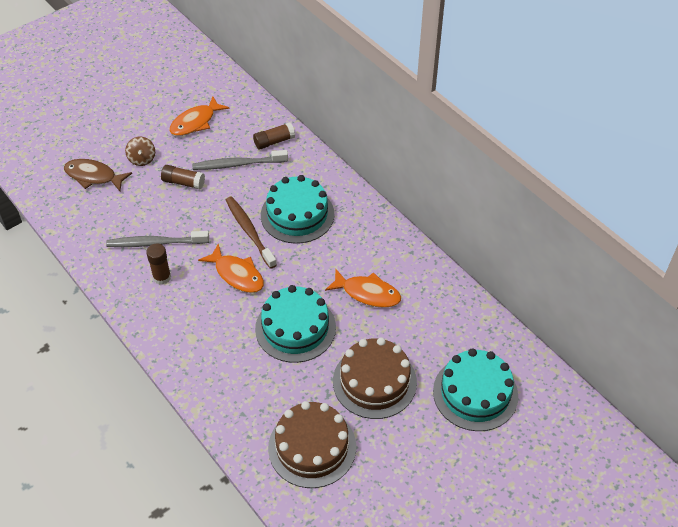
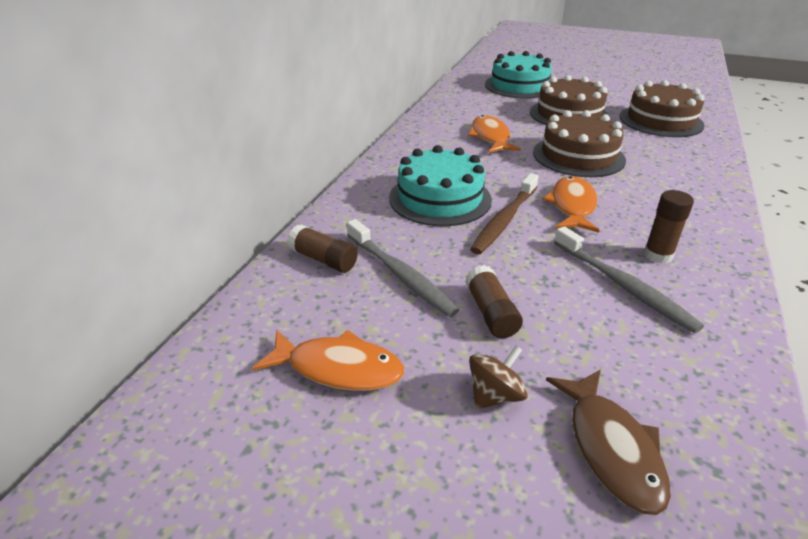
camera: 120 degrees left, 15 degrees down
turquoise cake [255,285,336,363] -> brown cake [533,110,626,177]

